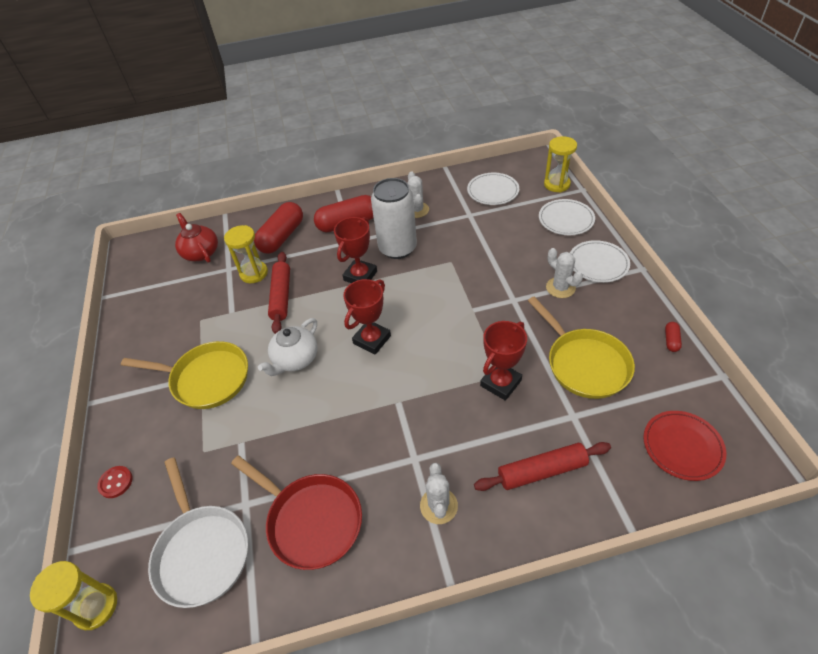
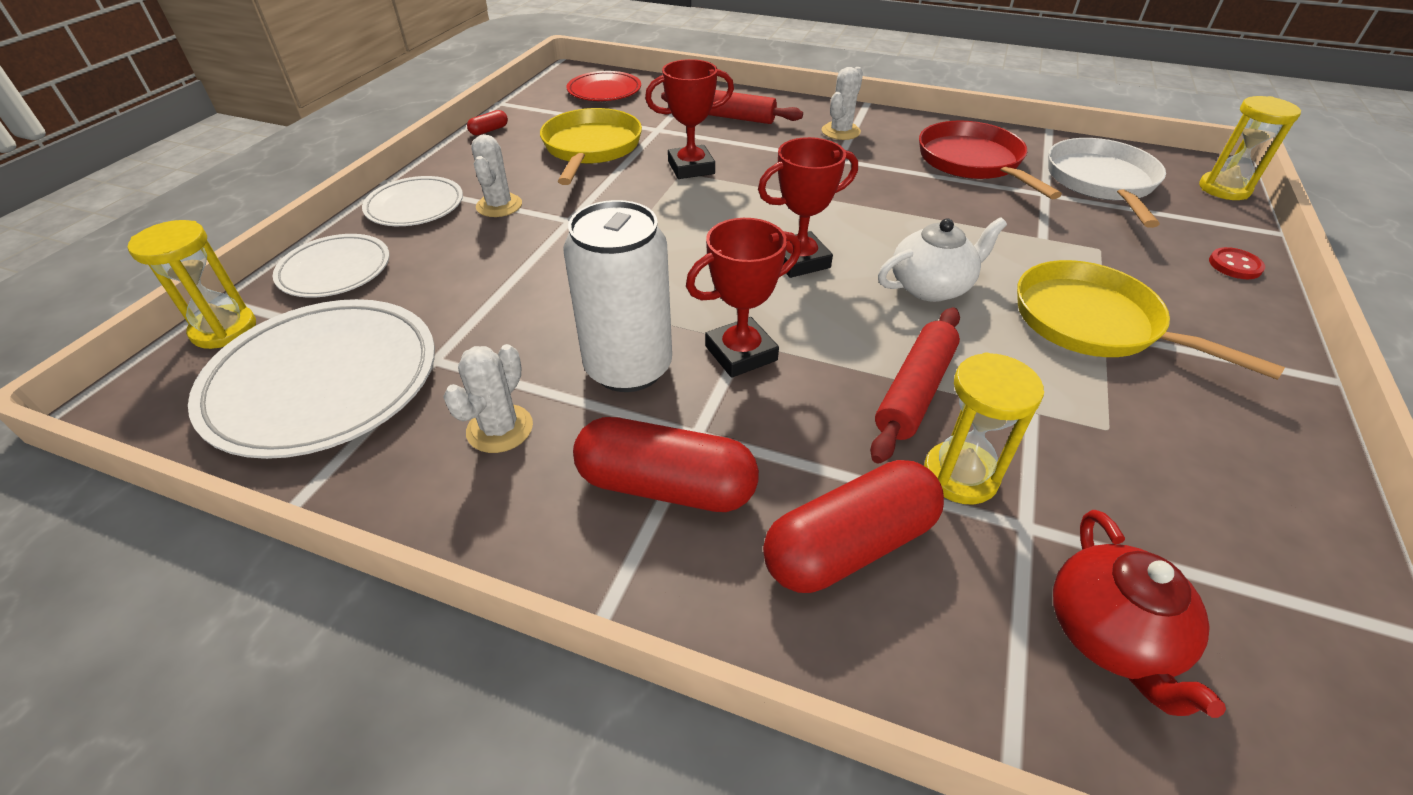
camera: 150 degrees left, 5 degrees down
white plate [467,173,519,205] -> white plate [188,299,435,459], size x1.73

